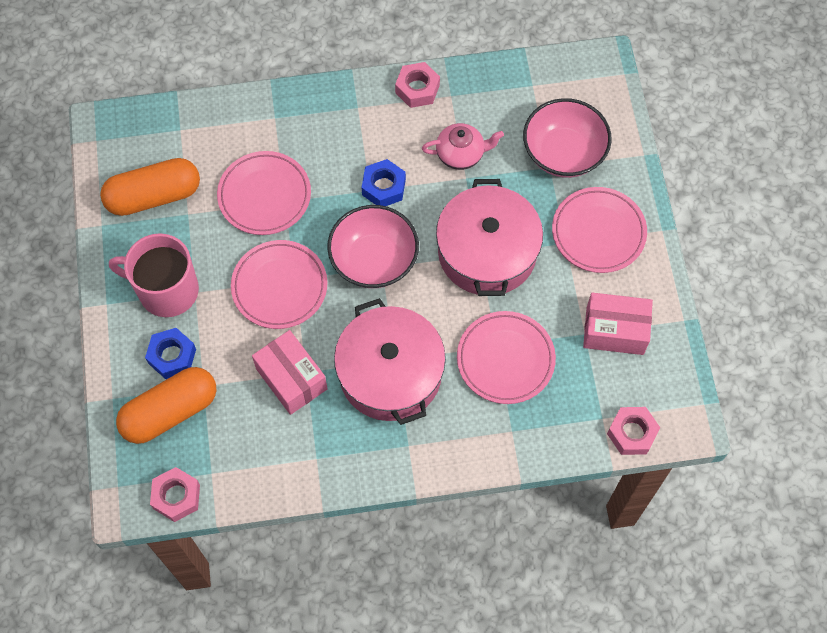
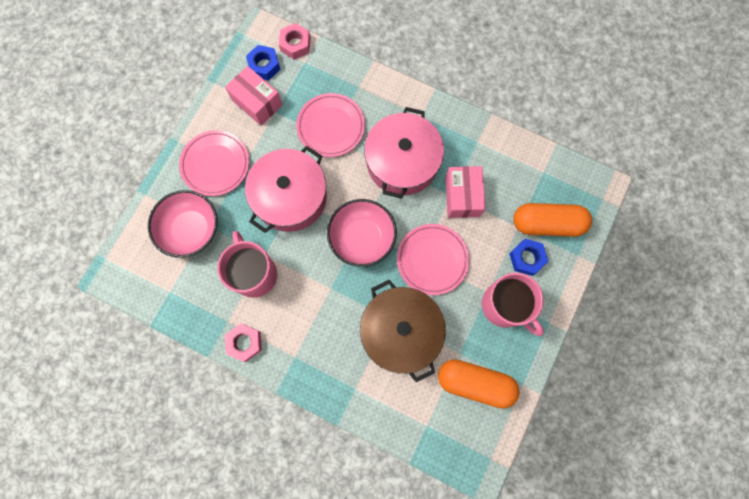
camera: 145 degrees left, 10 degrees up
pink nut [150,467,200,522] -> none
pink plate [217,151,311,235] -> brown pot [360,280,446,382]
blue nut [361,159,406,206] -> blue nut moved to [246,45,281,81]
pink teapot [422,123,504,170] -> pink mug [217,231,277,298]

